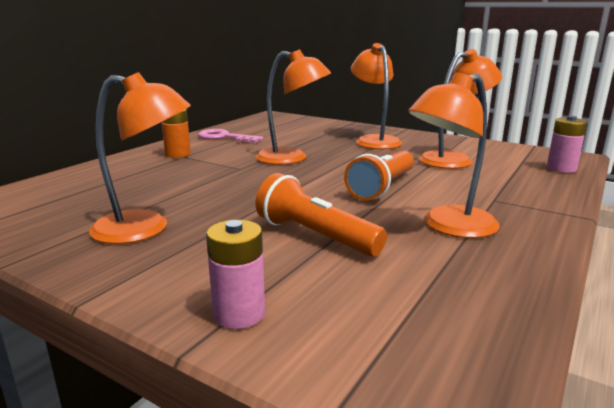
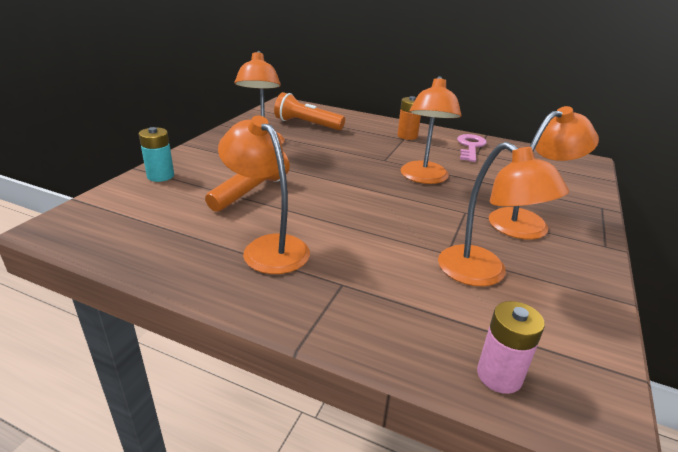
camera: 80 degrees right, 10 degrees up
pink battery [206,220,265,329] -> turquoise battery [139,127,174,182]
orange flashlight [344,151,414,201] -> orange flashlight moved to [274,92,345,130]

